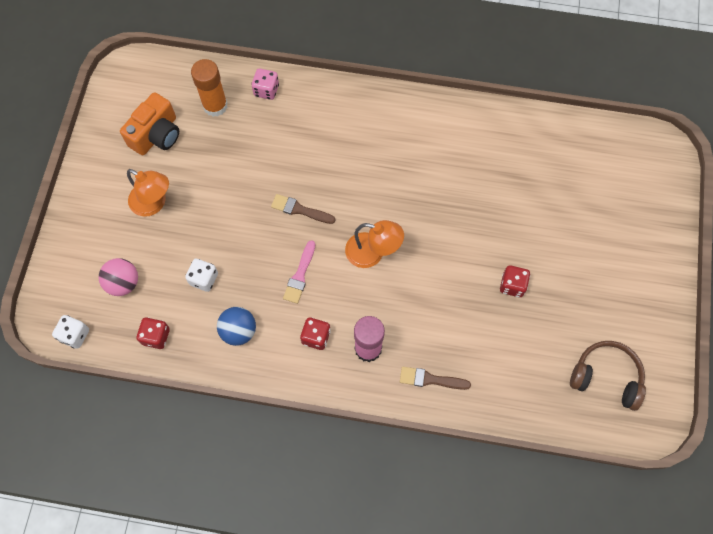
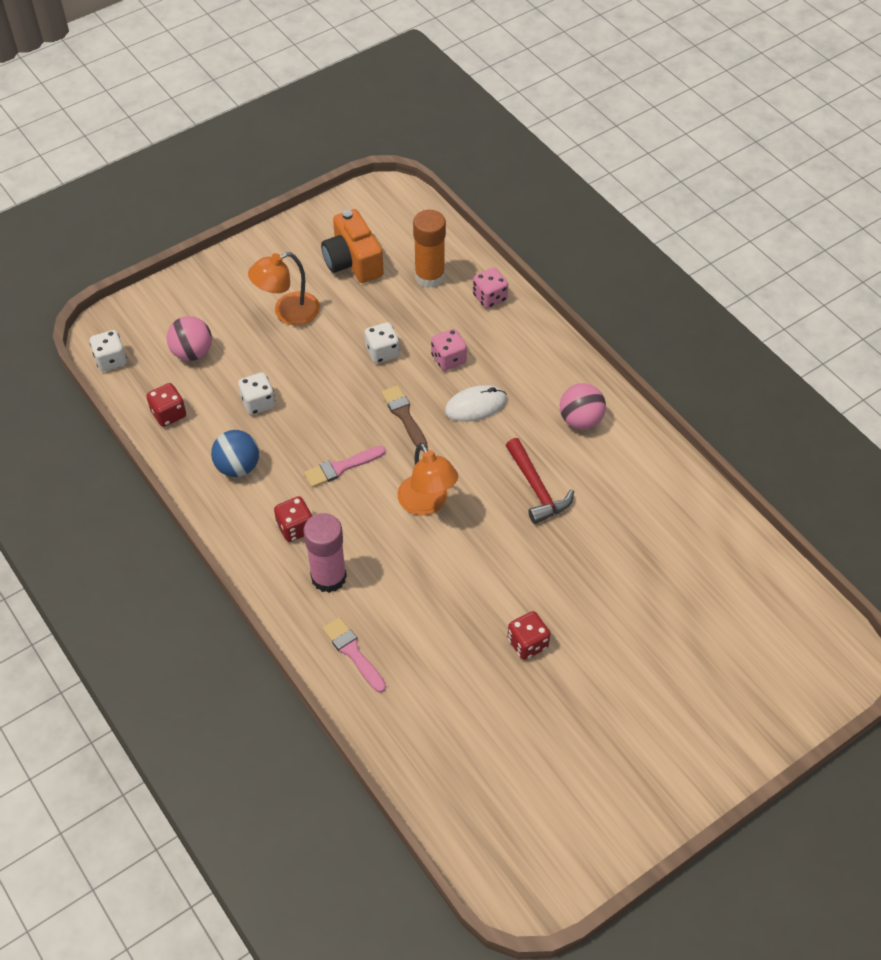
camera: 45 degrees right, 15 degrees down
orange camera [120,92,179,156] -> orange camera turned 75 degrees clockwise [321,209,384,283]
orange lamp [127,169,169,217] -> orange lamp turned 75 degrees clockwise [248,252,320,325]
brown brush [400,367,471,390] -> pink brush [322,617,386,693]
brown headphones [570,341,646,411] -> none
none -> white dice [365,322,400,363]
none -> pink dice [431,329,467,371]
none -> white mouse [445,385,507,422]
none -> red hammer [506,438,574,524]
none -> pink ball [560,383,606,429]

